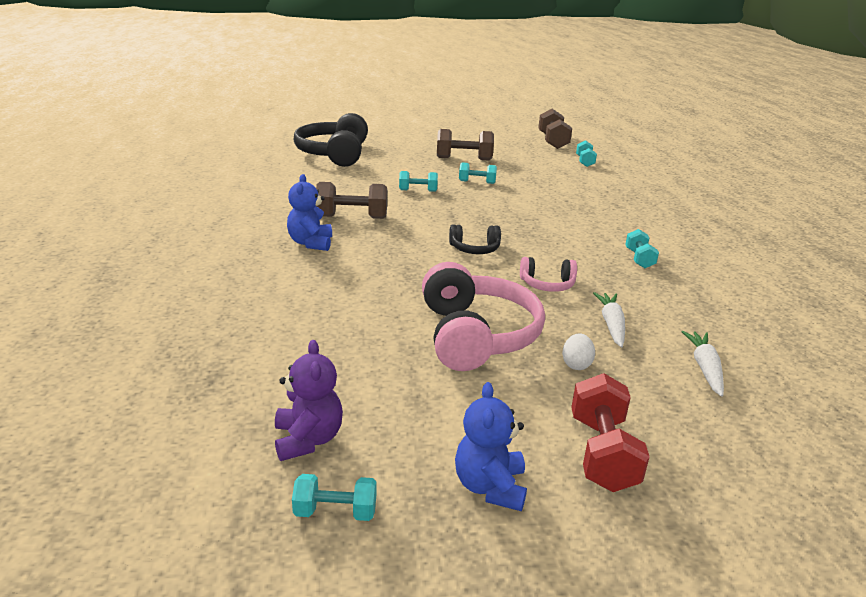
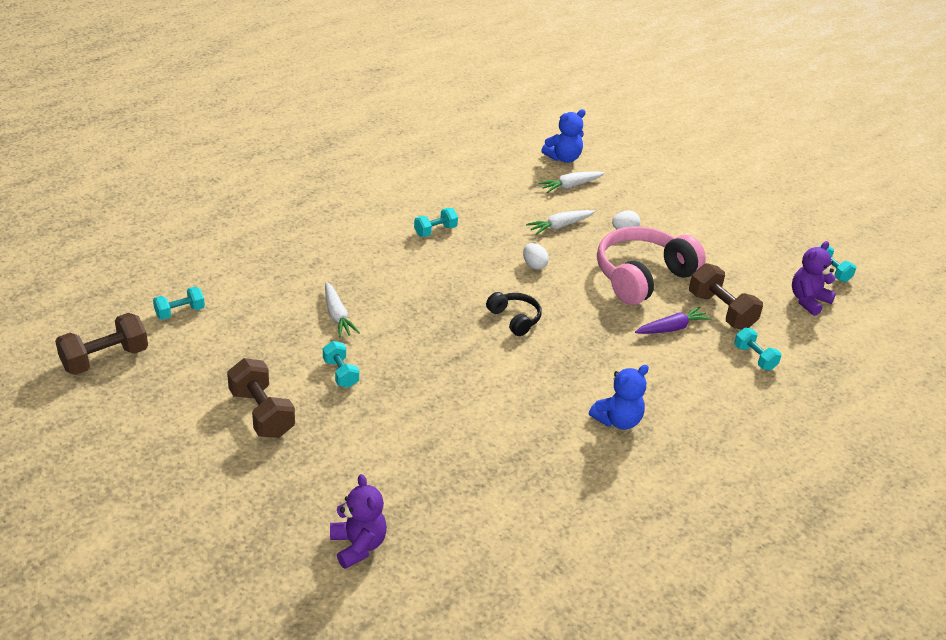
camera: 125 degrees left, 10 degrees up
black headphones [293,113,368,167] -> purple teddy bear [330,474,387,569]
brown dumbbell [316,182,387,219] -> brown dumbbell moved to [689,263,763,330]
turquoise dumbbell [399,171,438,192] -> turquoise dumbbell moved to [734,328,781,370]
blue teddy bear [455,382,527,511] -> blue teddy bear moved to [541,109,586,163]
pink headphones [520,257,577,292] -> white egg [523,243,549,270]
red dumbbell [571,373,650,492] -> none
none -> white carrot [325,282,360,337]
none -> purple carrot [635,307,712,334]

